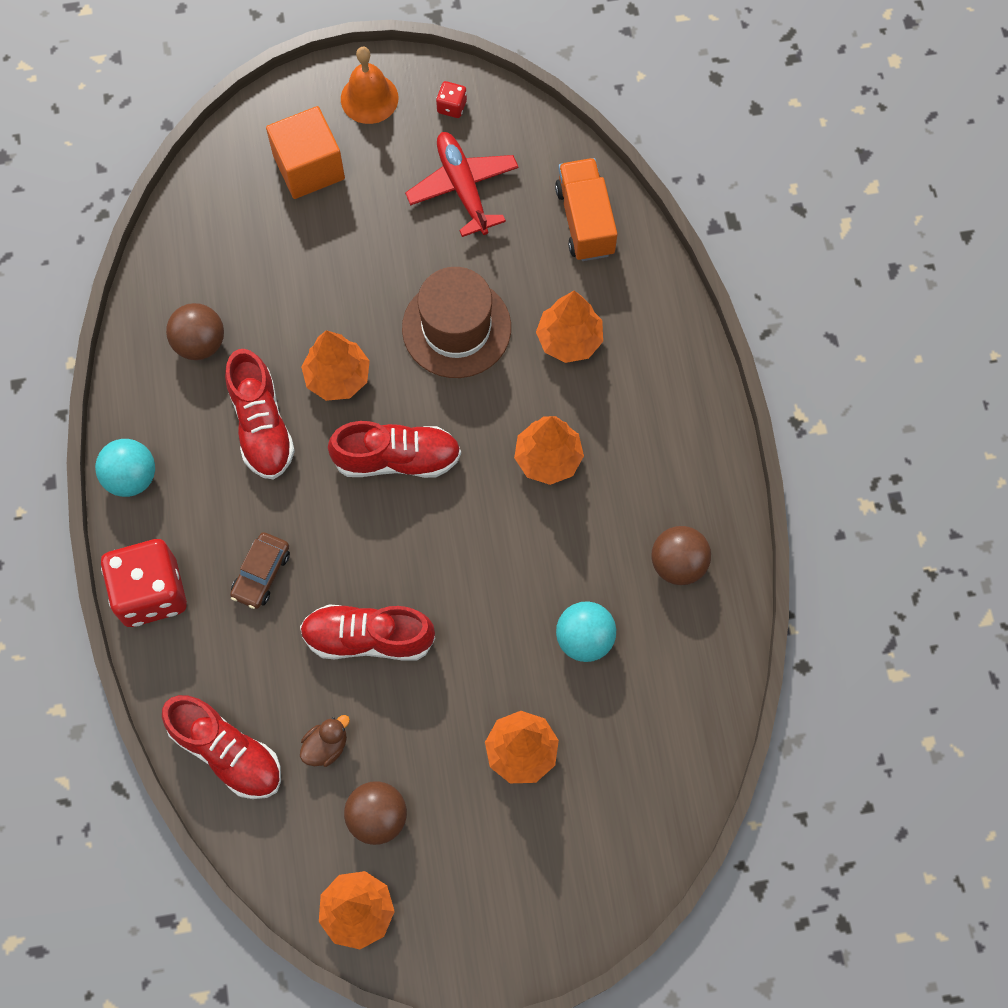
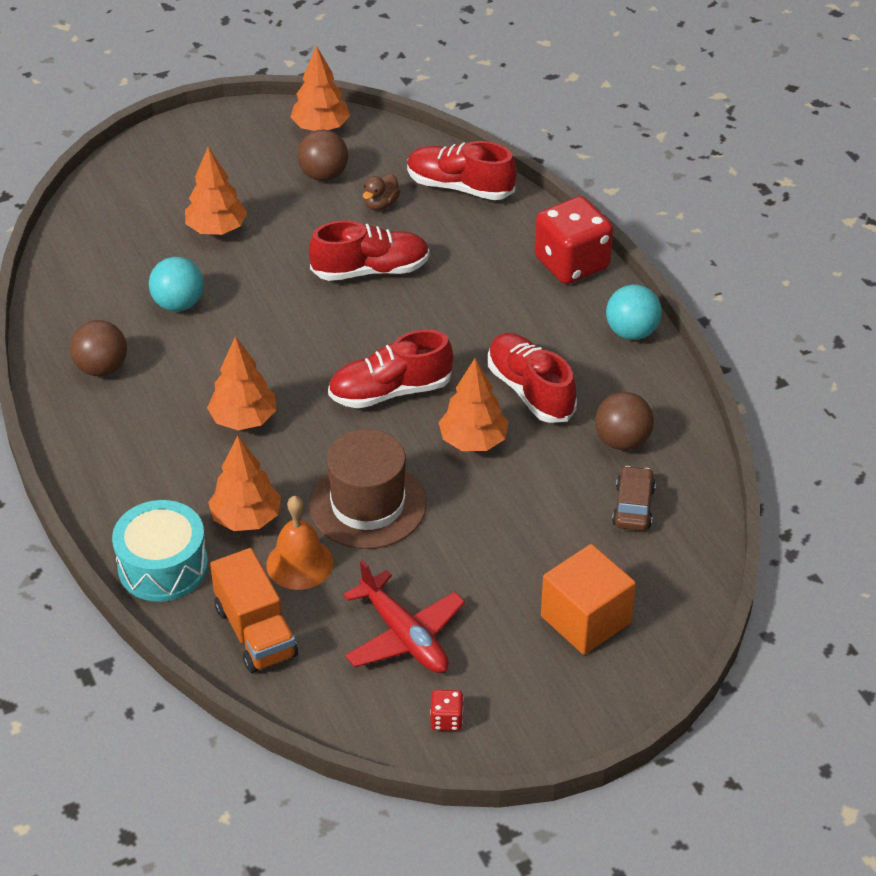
camera: 165 degrees right, 25 degrees down
brown car [230,532,290,609] -> brown car moved to [612,466,656,531]
orange bell [341,47,398,124] -> orange bell moved to [266,496,333,590]
none -> turquoise drum [112,500,208,602]

